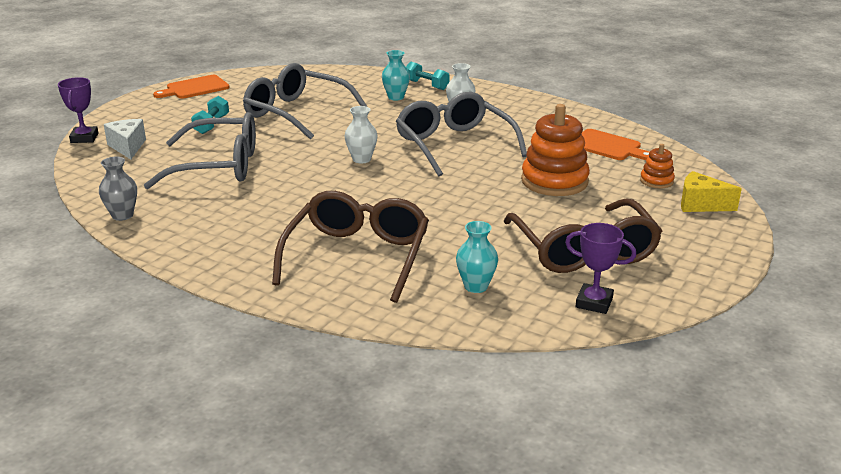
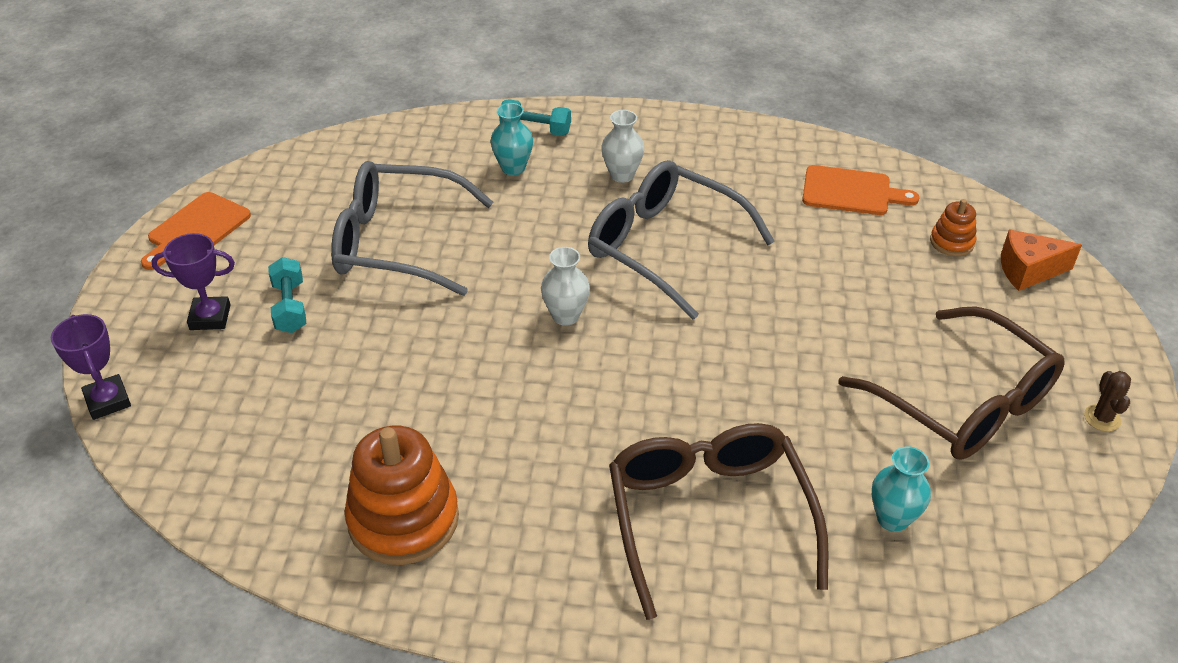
camera: 25 degrees left, 15 degrees up
grey vase [99,157,137,221] -> none
white cheese [104,119,146,159] -> none
grey glasses [144,112,256,189] -> none
orange stacking toy [521,104,590,196] -> orange stacking toy moved to [345,426,459,565]
purple trophy [565,223,636,314] -> purple trophy moved to [152,233,235,330]
yellow cheese [681,171,742,212] -> orange cheese [1001,229,1082,291]
none -> brown cactus [1084,371,1131,432]

